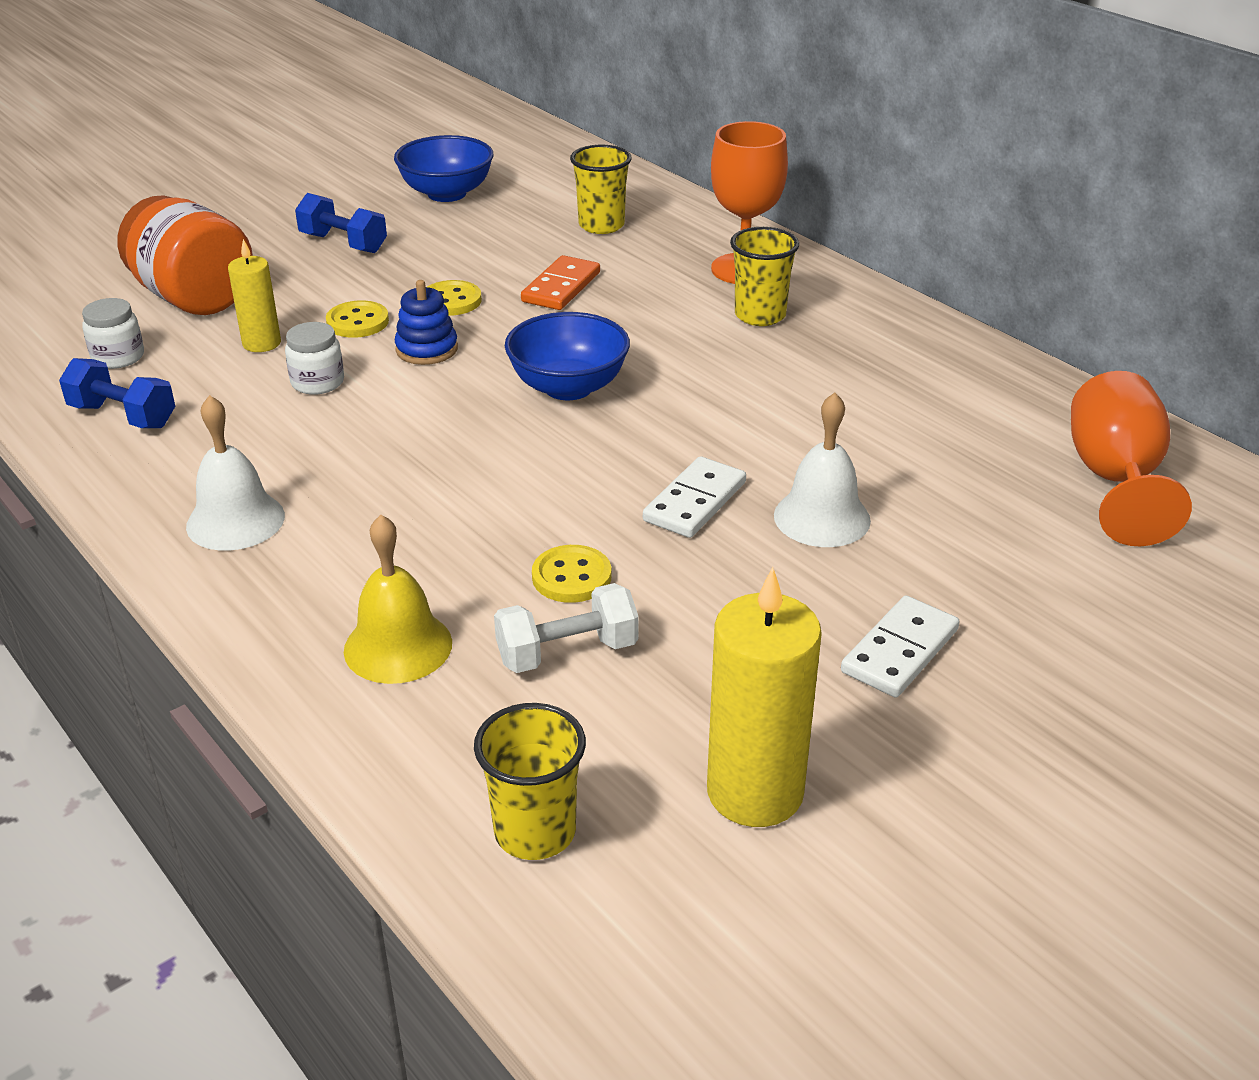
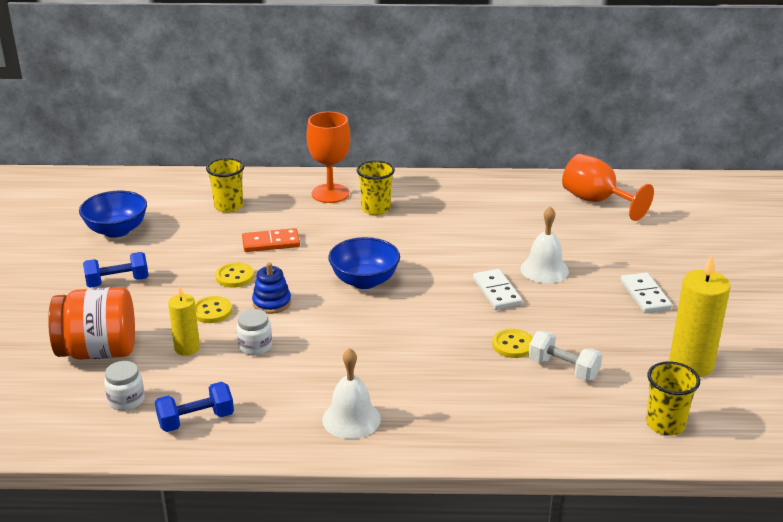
camera: 50 degrees left, 5 degrees down
yellow bell [344,515,452,684] -> none
white dumbbell [494,583,639,673] -> white dumbbell turned 75 degrees counterclockwise [528,331,602,381]
orange domino [521,255,600,310] -> orange domino turned 75 degrees counterclockwise [242,228,300,252]

